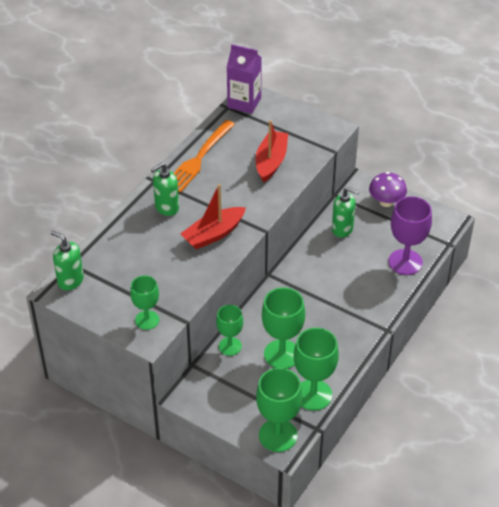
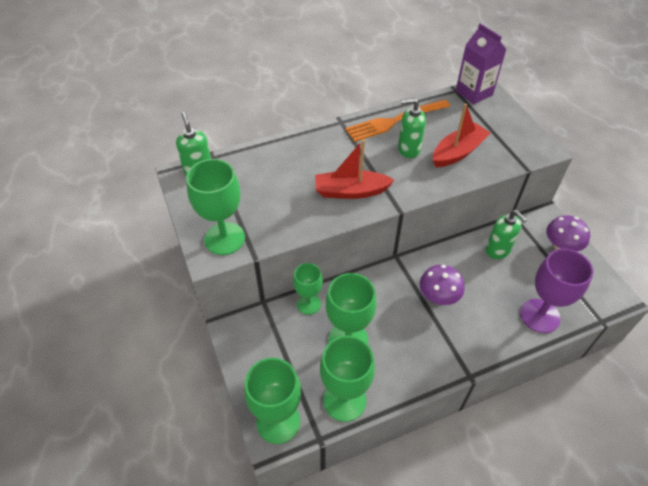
camera: 35 degrees right, 5 degrees up
green goblet [130,276,159,330] -> green goblet [186,159,245,255], size x1.58
green soap dispenser [151,163,179,216] -> green soap dispenser moved to [398,98,426,158]
none -> purple mushroom [420,265,465,305]

